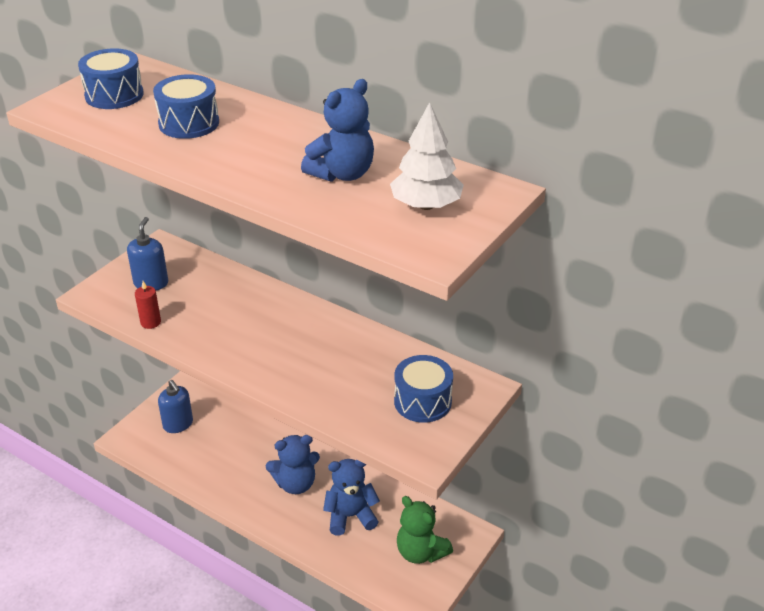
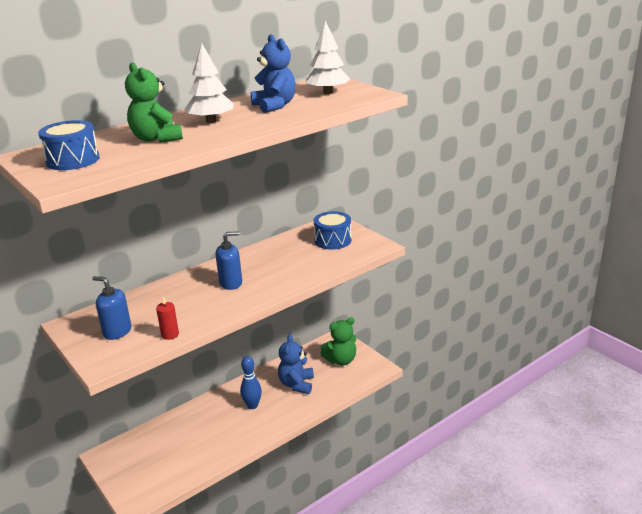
camera: 70 degrees left, 10 degrees down
blue drum [153,74,219,139] -> green teddy bear [125,62,183,143]
blue soap dispenser [158,380,193,433] -> blue soap dispenser moved to [215,231,242,290]
blue teddy bear [266,435,320,494] -> blue bowling pin [240,356,262,409]
none -> white tree [185,43,234,123]

